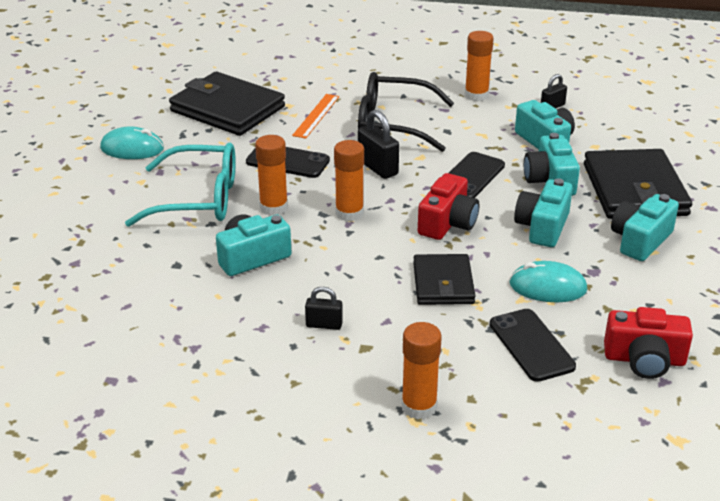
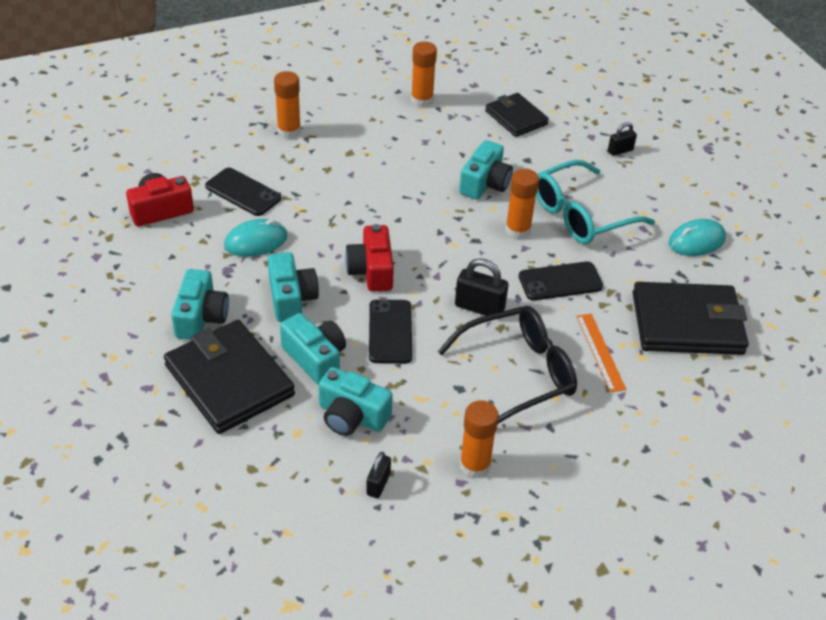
camera: 145 degrees right, 10 degrees up
black padlock [305,287,343,330] -> black padlock moved to [608,122,637,156]
orange glue stick [334,140,364,221] -> orange glue stick moved to [411,42,437,107]
black wallet [413,254,475,305] -> black wallet moved to [485,93,549,137]

